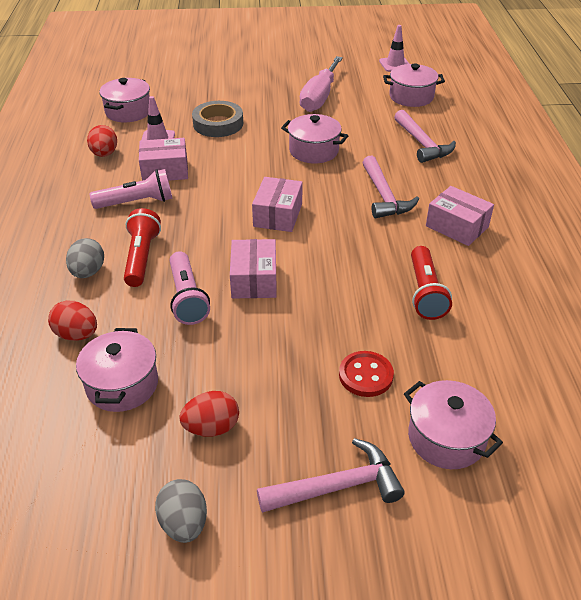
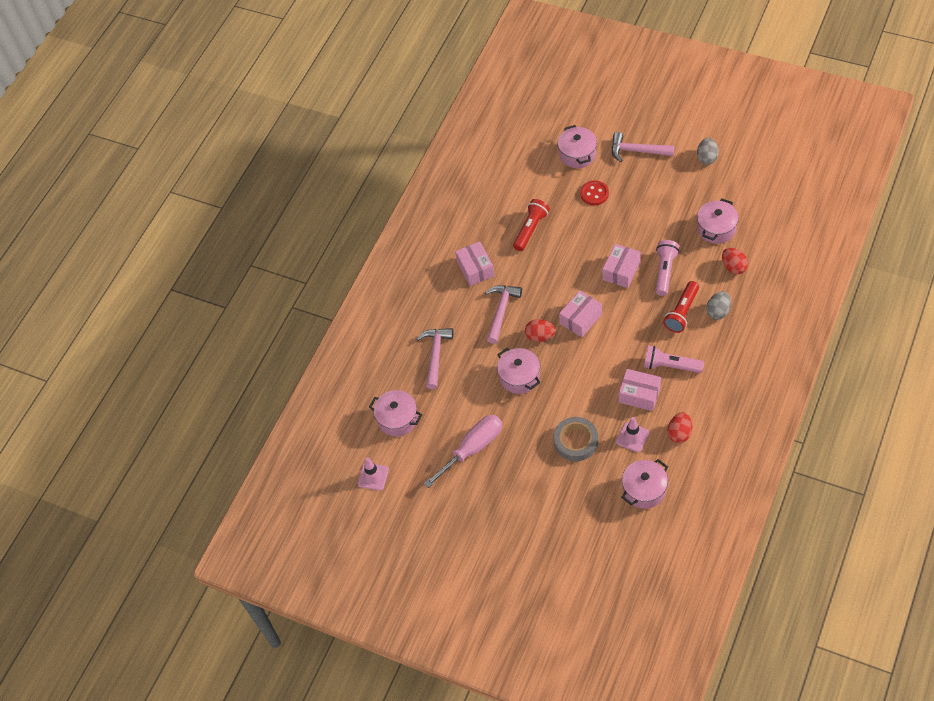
camera: 145 degrees left, 15 degrees up
red egg [180,391,239,437] -> red egg moved to [525,319,555,342]

